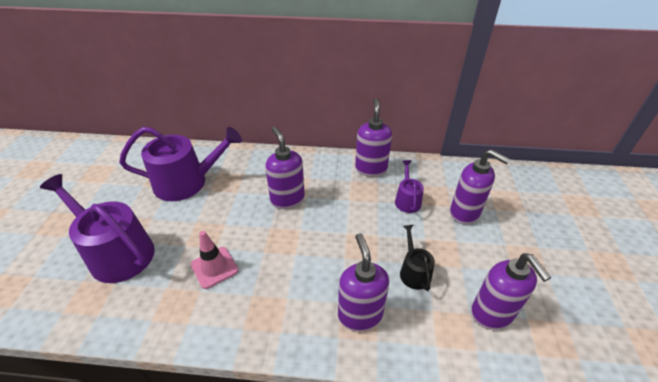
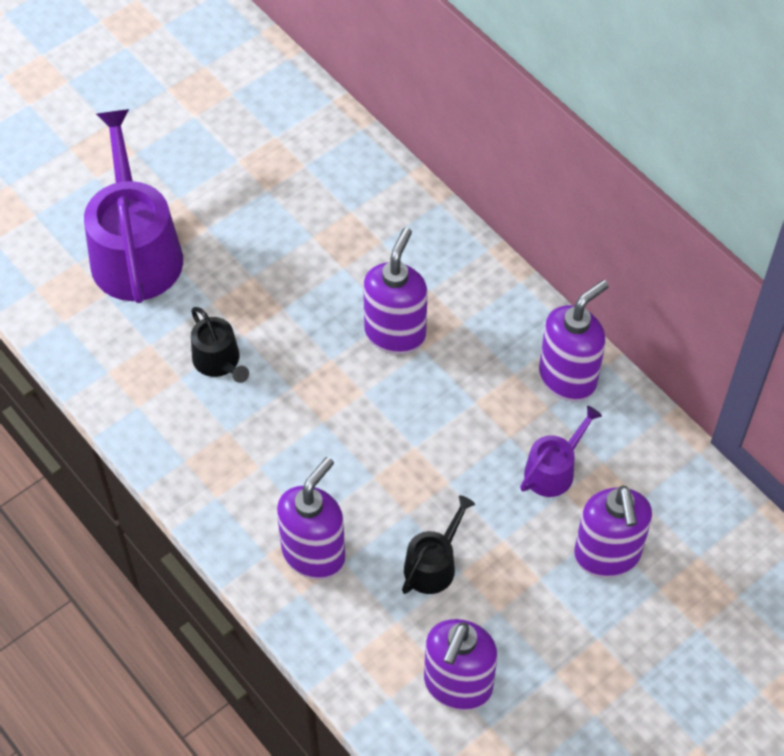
camera: 45 degrees right, 15 degrees up
purple watering can [119,127,242,201] -> none
pink traffic cone [191,231,238,289] -> black watering can [191,307,249,383]

